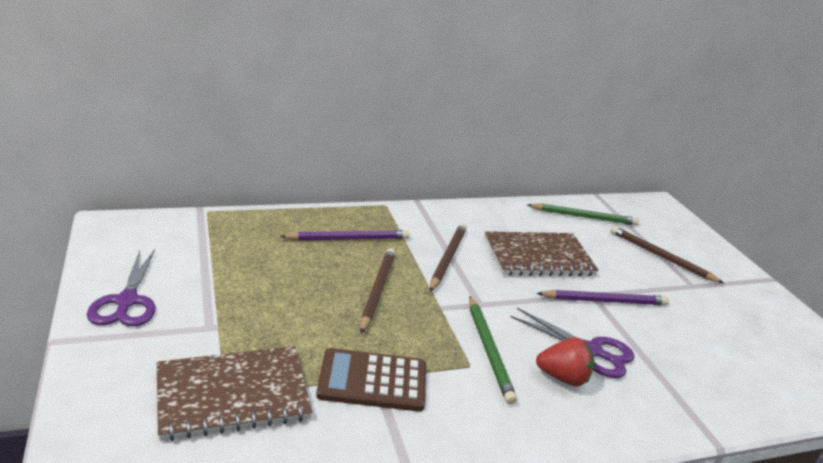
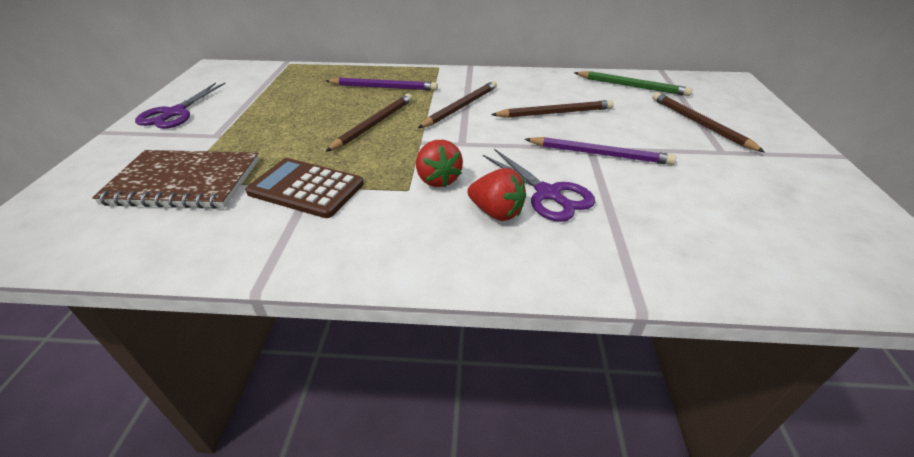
camera: 25 degrees right, 10 degrees up
green pencil [469,296,517,405] -> red strawberry [416,140,463,187]
brown notebook [484,231,598,276] -> brown pencil [491,100,614,118]

